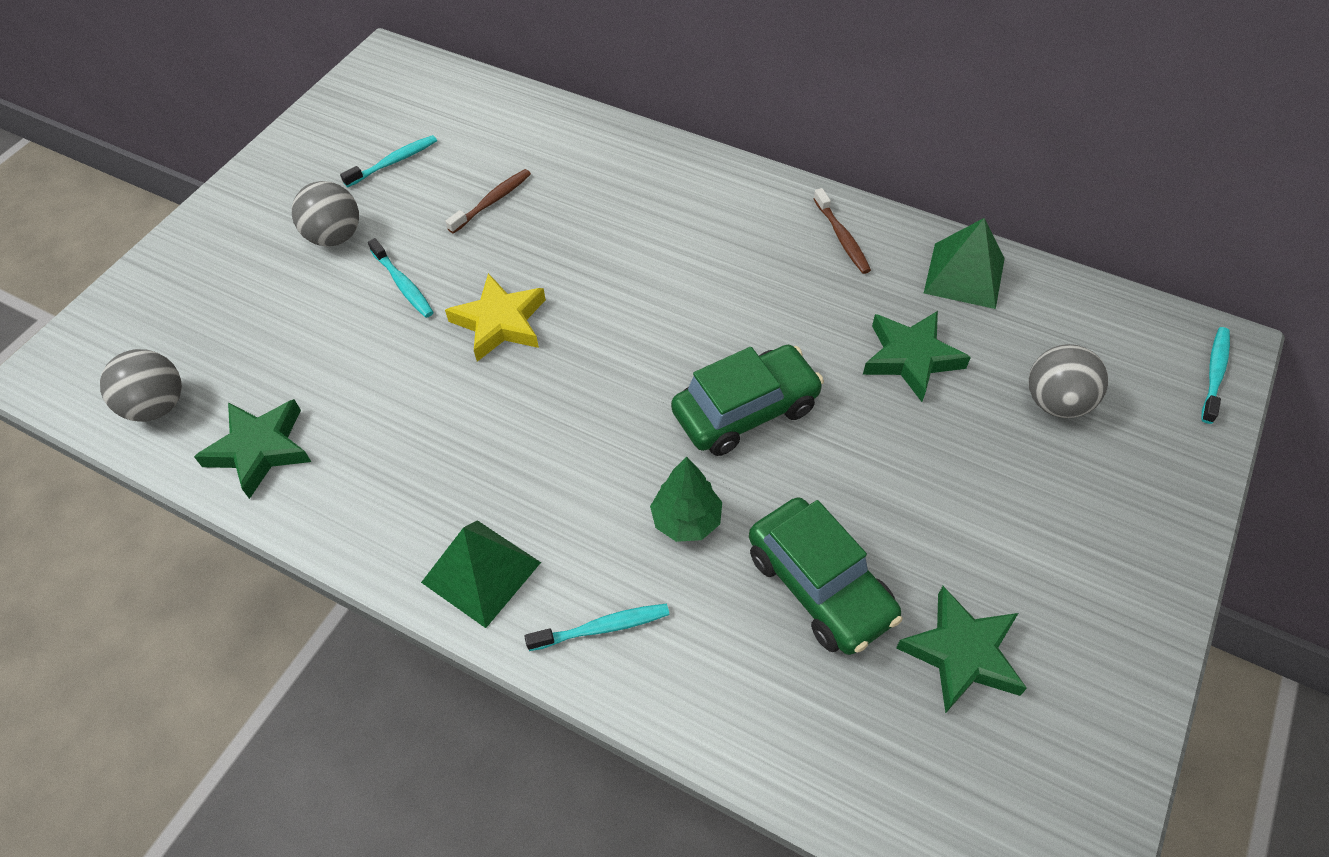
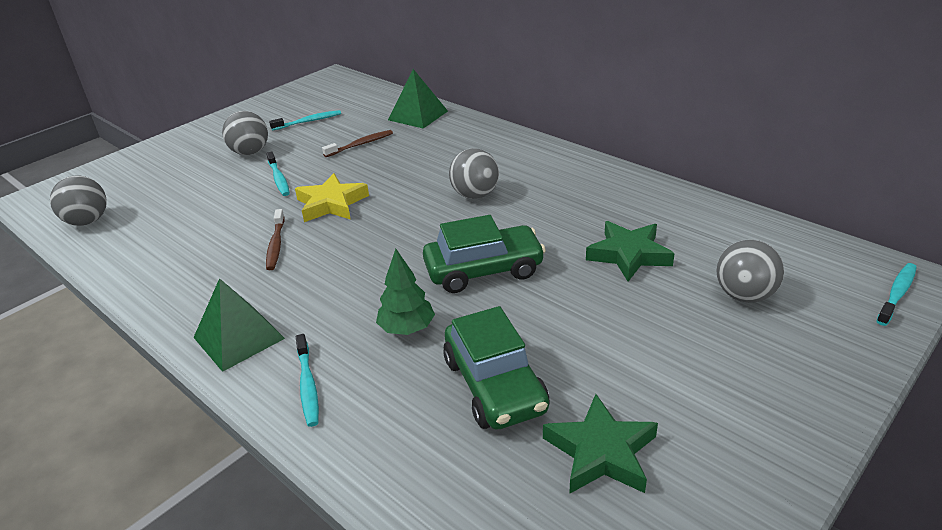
camera: 15 degrees right, 20 degrees down
green star [194,399,311,499] -> none
turquoise toothbrush [525,604,670,651] -> turquoise toothbrush turned 75 degrees clockwise [296,334,319,427]
brown toothbrush [813,188,871,274] -> brown toothbrush moved to [266,209,285,270]
green pyramid [924,218,1005,309] -> green pyramid moved to [388,69,448,129]
none -> grey ball [449,149,499,199]

